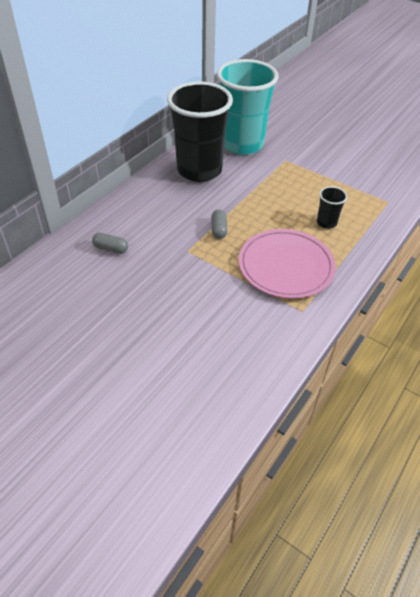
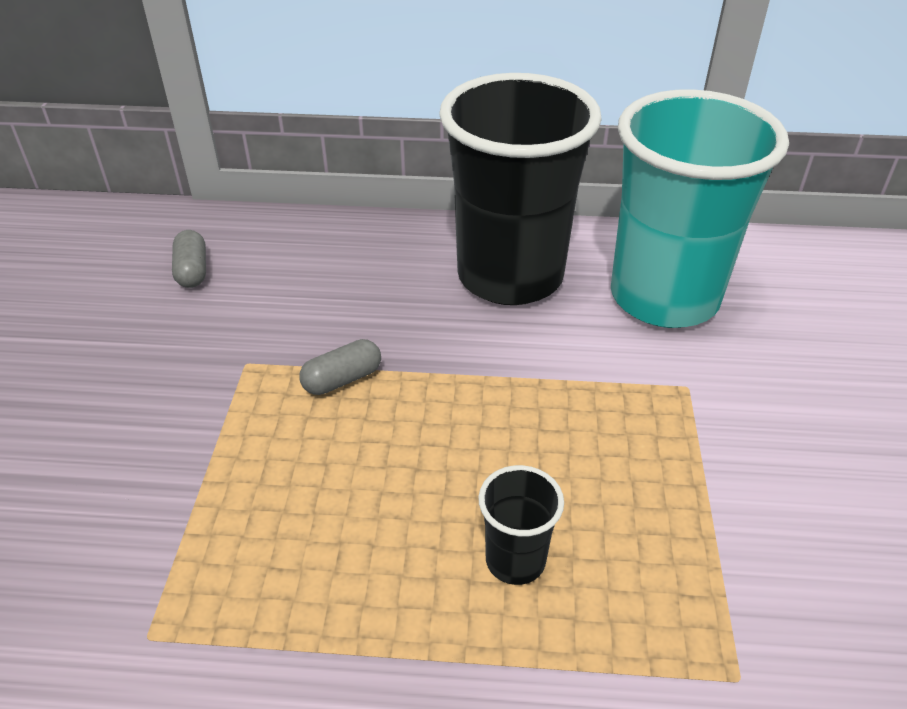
camera: 60 degrees right, 5 degrees down
pink plate [239,229,336,299] -> none

